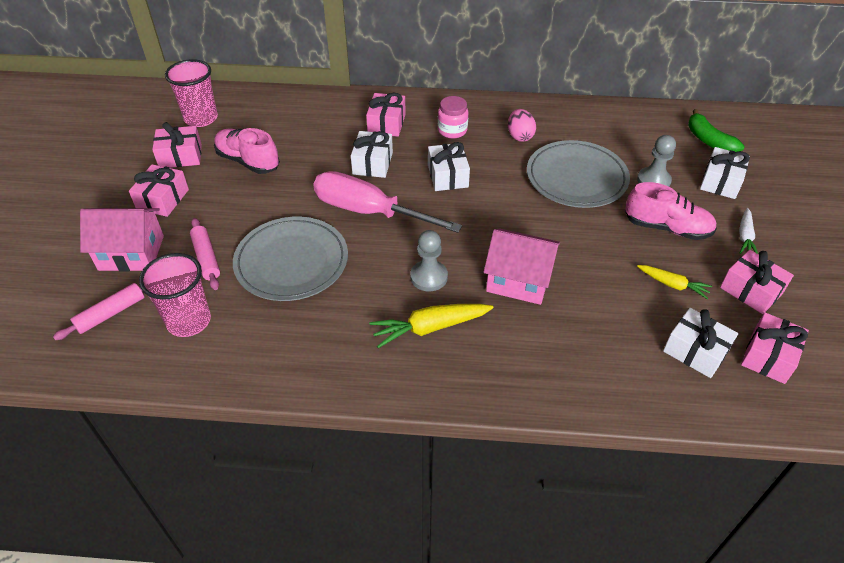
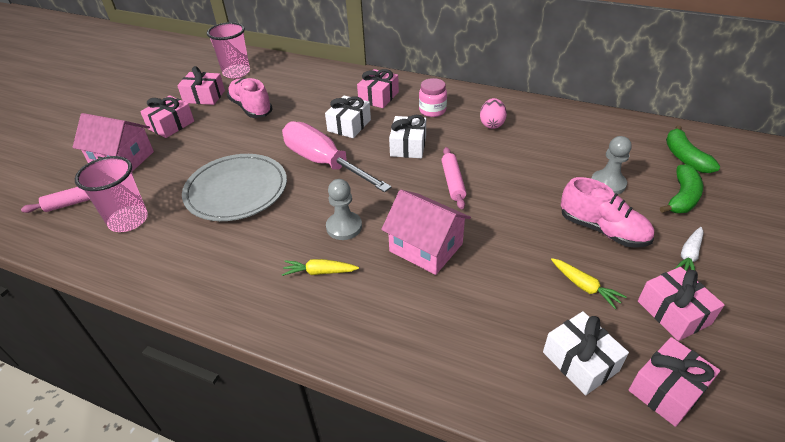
camera: 20 degrees right, 5 degrees down
pink rolling pin [190,218,220,290] -> pink rolling pin moved to [441,147,466,209]
yellow carrot [369,304,494,348] -> yellow carrot [282,259,359,276], size x0.62
grey plate [527,140,630,208] -> none
white gift [700,147,750,199] -> green banana [660,164,703,213]

